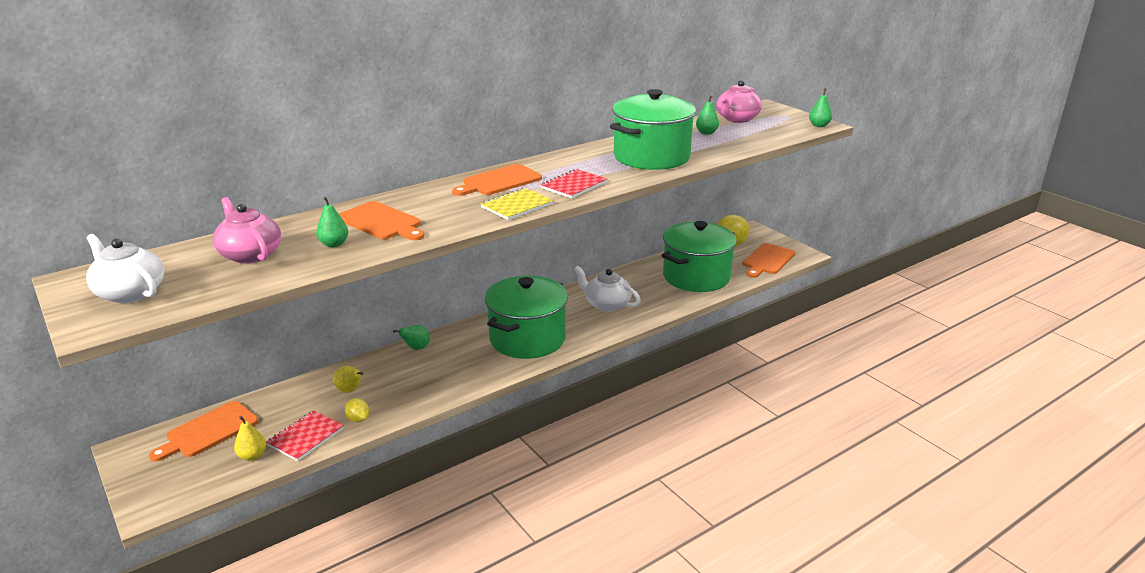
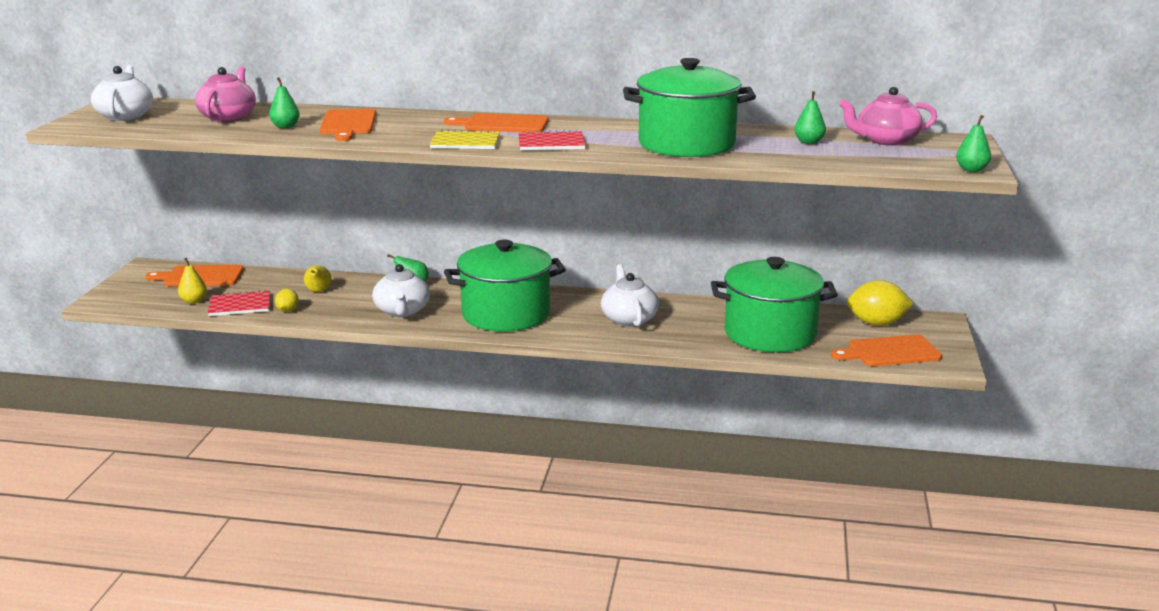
camera: 45 degrees right, 5 degrees down
none -> white teapot [372,264,430,317]

